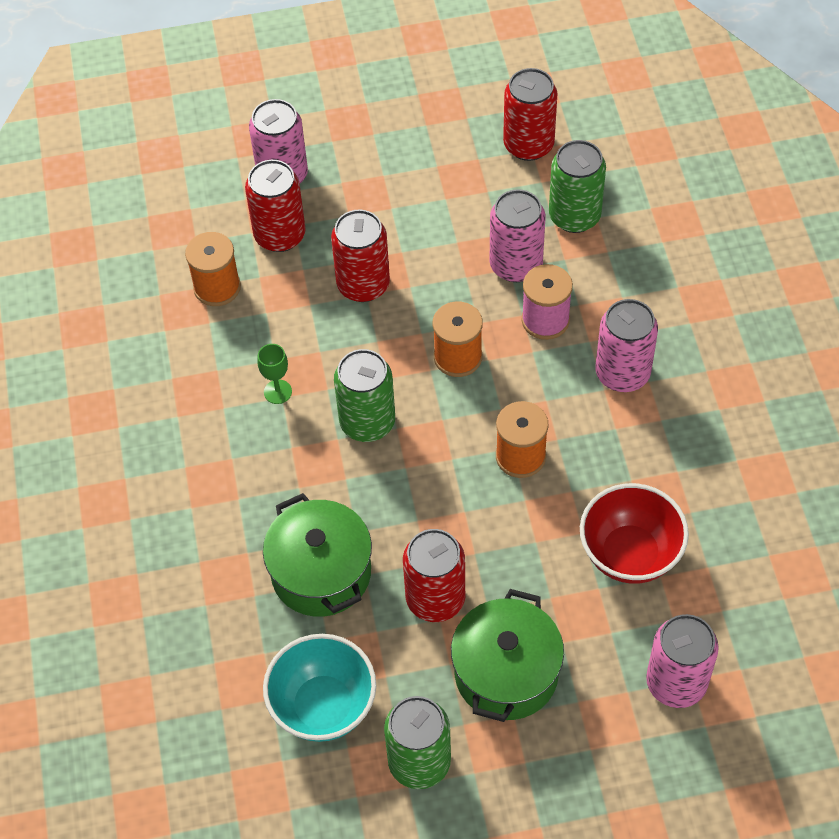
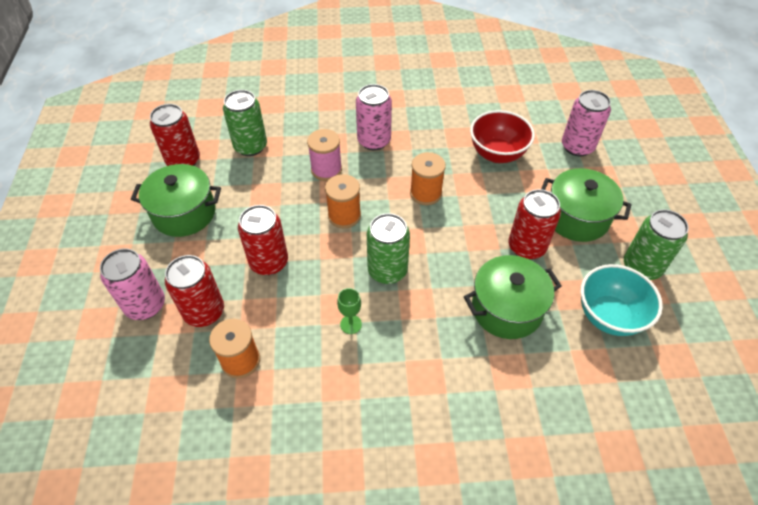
camera: 85 degrees left, 5 degrees down
pink can [489,189,546,282] -> none
none -> green pot [131,164,221,237]

